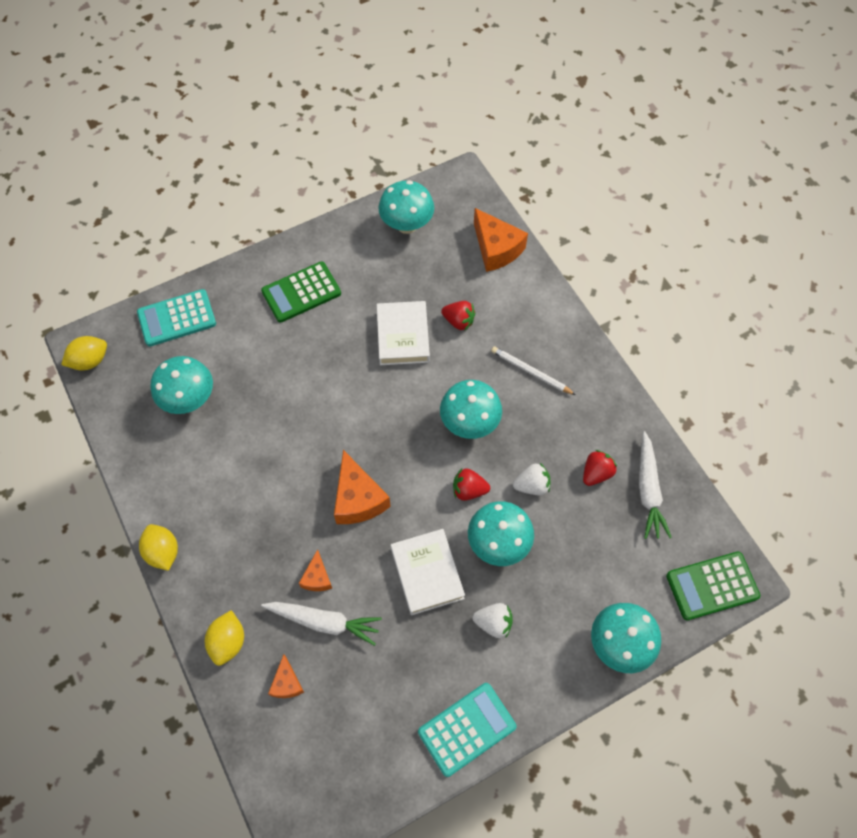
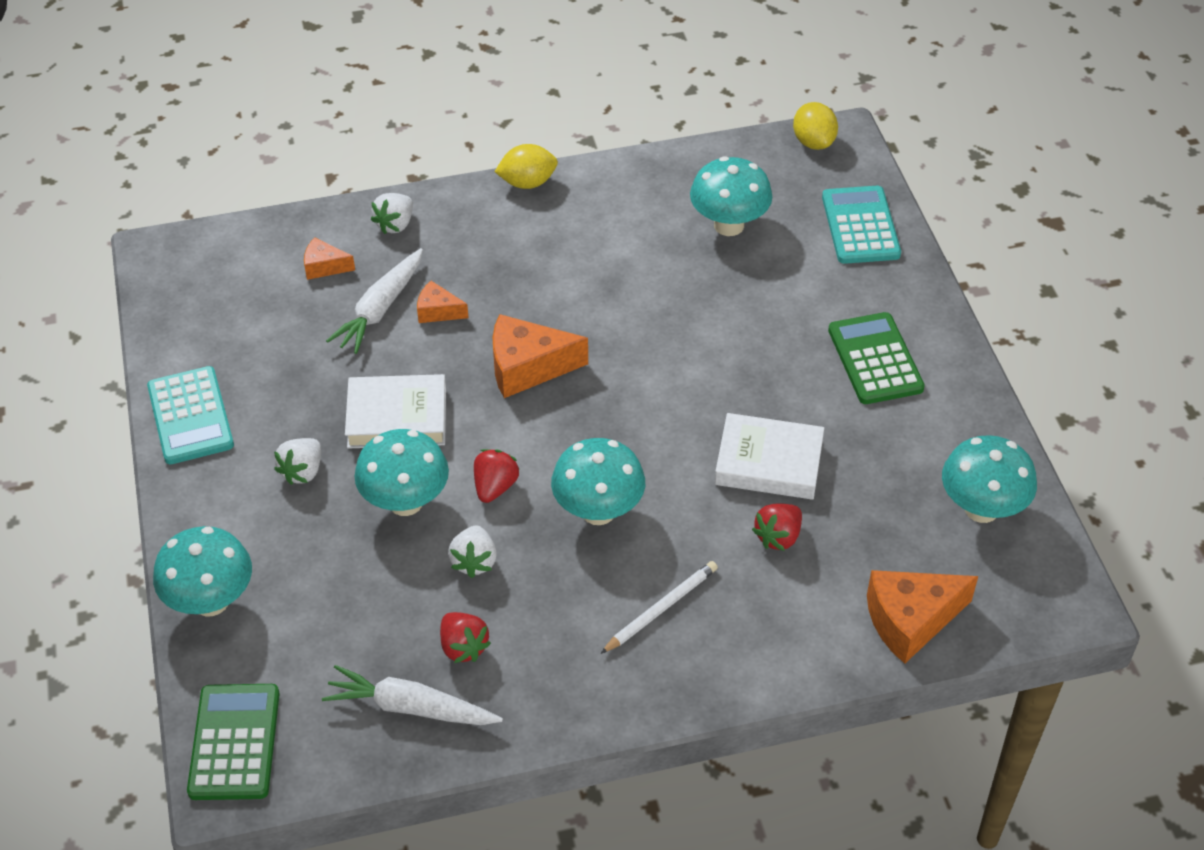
camera: 105 degrees right, 15 degrees down
yellow lemon [205,610,244,666] -> white strawberry [371,193,413,234]

